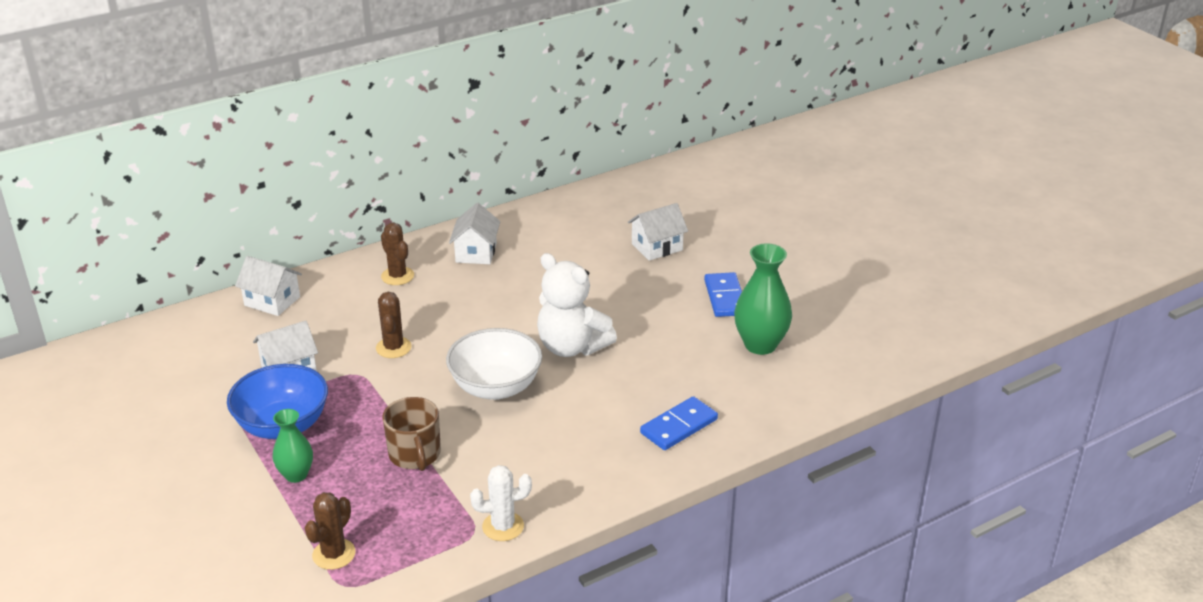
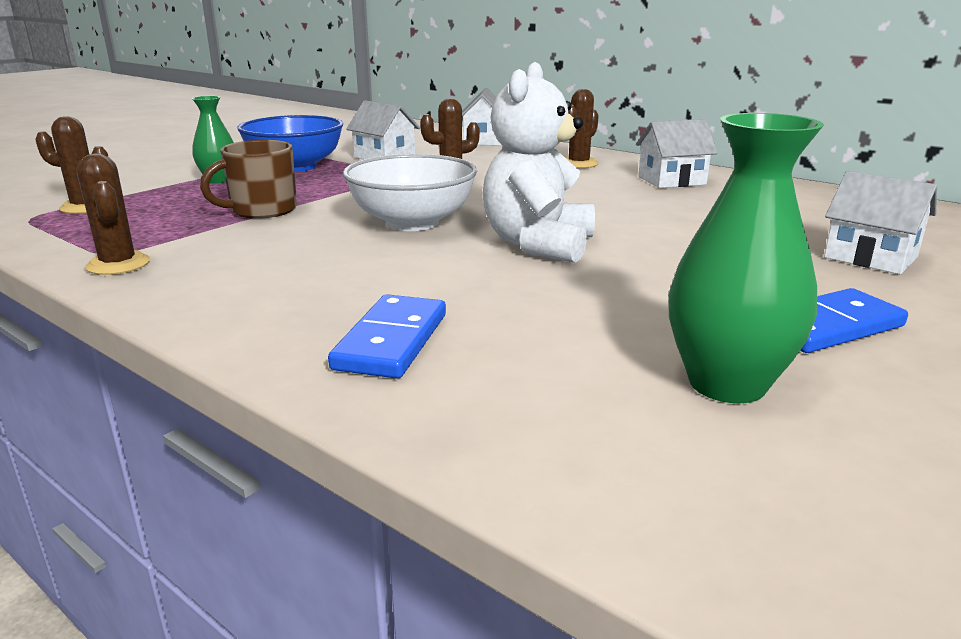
camera: 70 degrees right, 10 degrees down
white cactus [470,465,532,541] -> brown cactus [77,154,150,275]
blue domino [640,396,718,450] -> blue domino turned 75 degrees clockwise [328,294,446,379]

